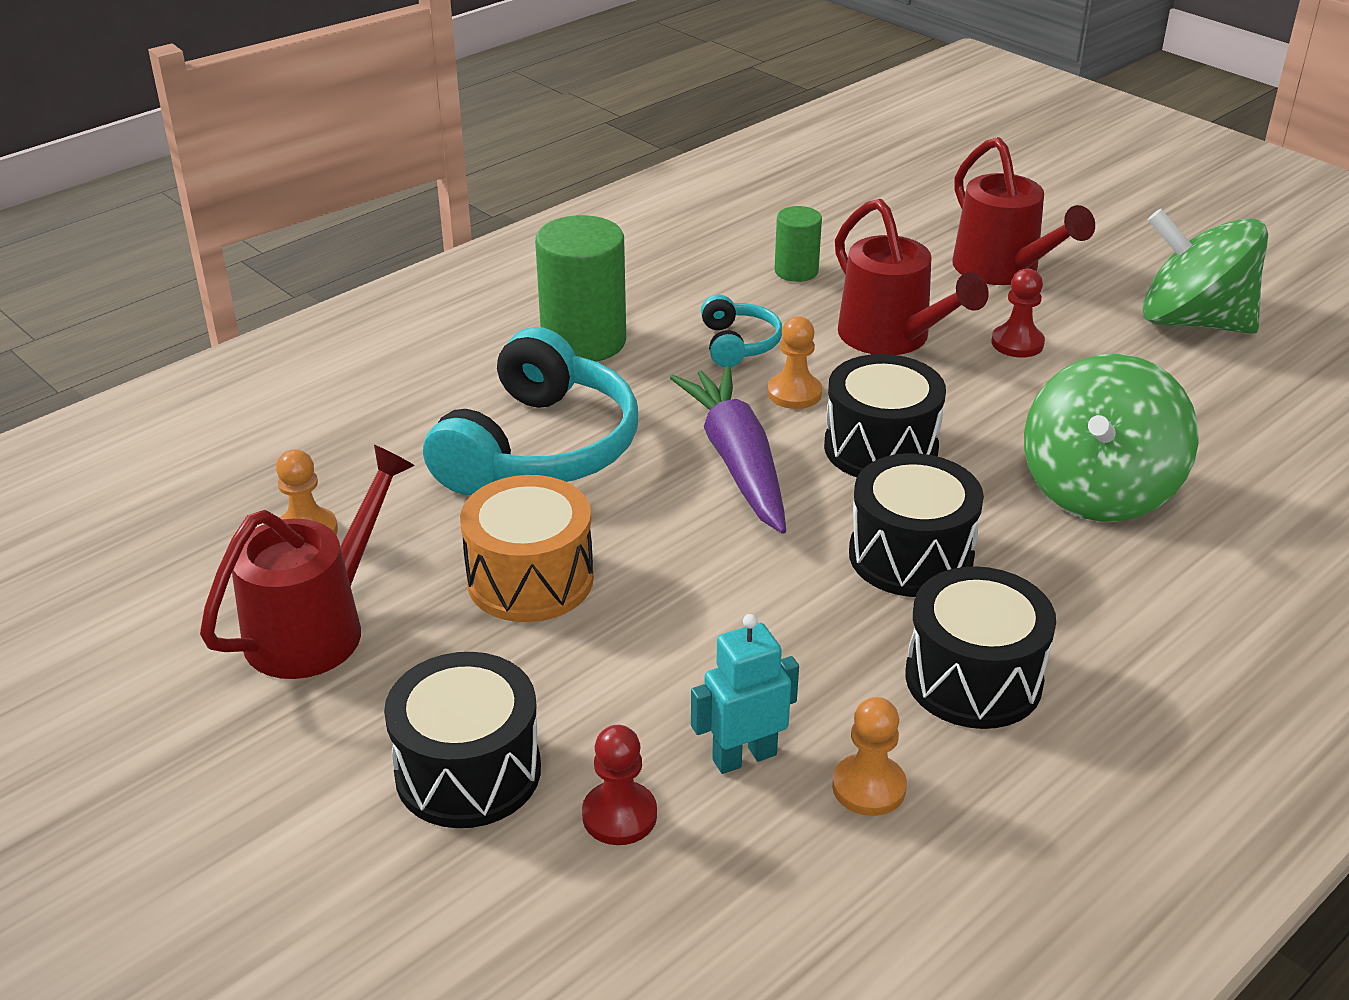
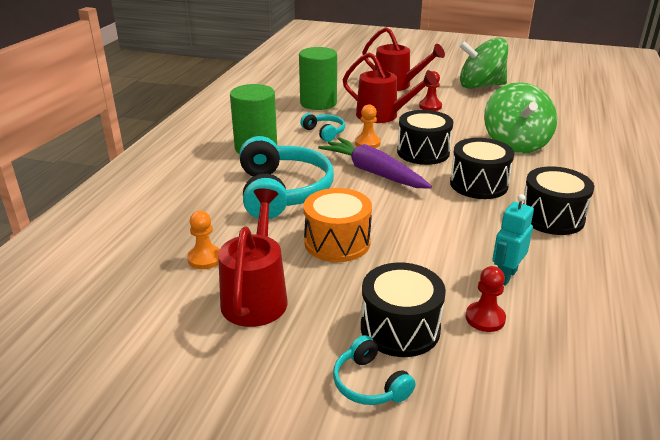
camera: 30 degrees left, 5 degrees down
green cylinder [774,206,822,282] -> green cylinder [299,47,337,110], size x1.80
orange pawn [832,697,907,816] -> none
none -> turquoise headphones [333,335,416,405]

